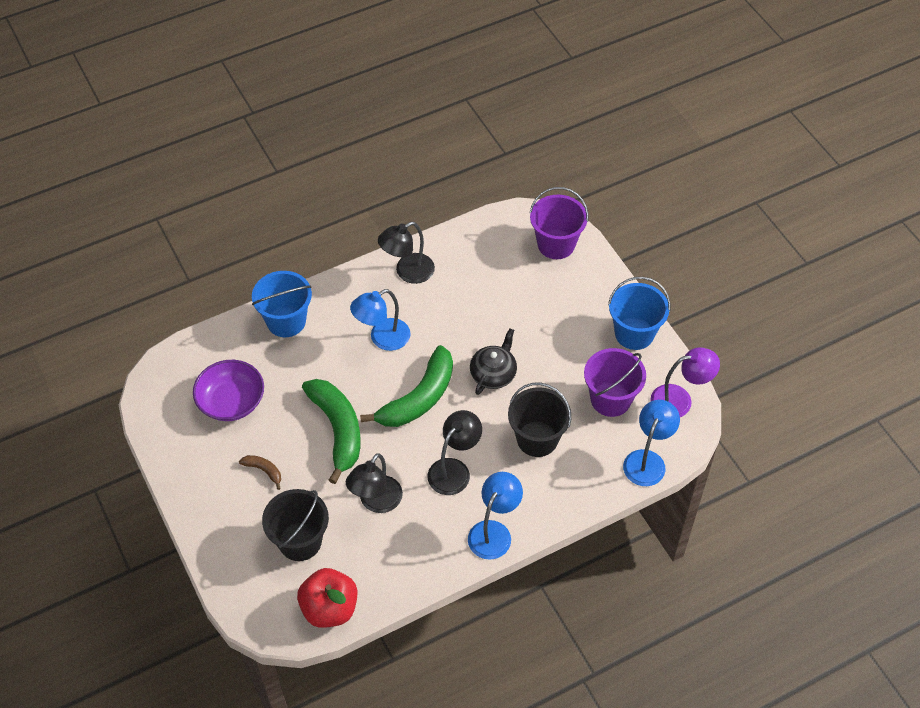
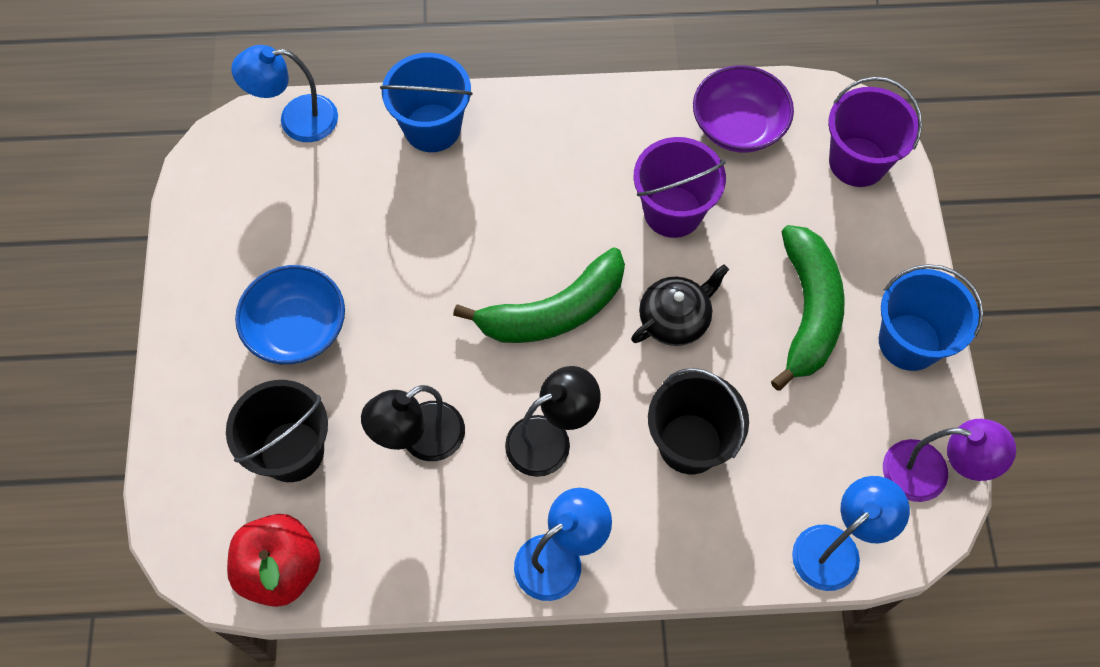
camera: 25 degrees right, 10 degrees up
purple bowl [193,360,264,421] -> purple bowl moved to [693,65,794,153]
brown banana [239,455,281,490] -> blue bowl [235,265,345,364]
green banana [302,379,361,484] -> green banana moved to [771,225,845,391]
blue lamp [350,289,411,351] -> blue lamp moved to [231,45,338,142]
black lamp [378,222,435,284] -> none
purple bucket [584,348,646,417] -> purple bucket moved to [634,137,726,238]

